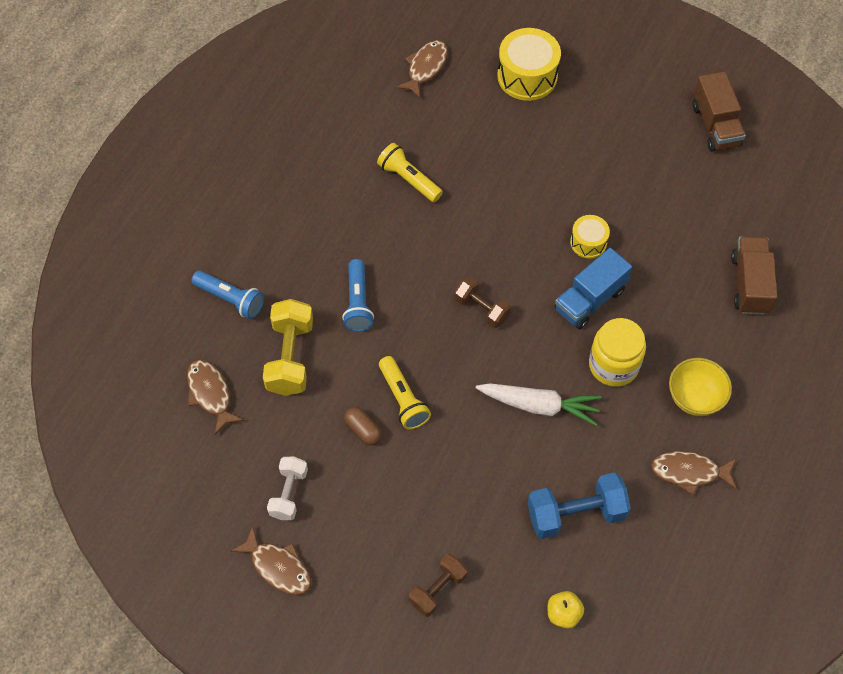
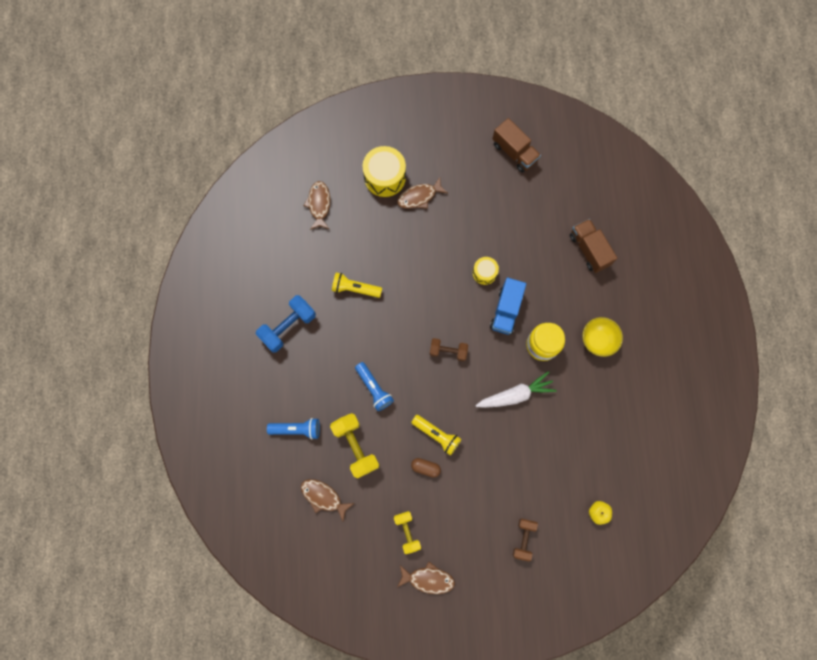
camera: 30 degrees left, 15 degrees up
white dumbbell [267,457,308,520] -> yellow dumbbell [394,511,421,554]
blue dumbbell [528,473,631,539] -> blue dumbbell moved to [256,295,316,352]
brown fish [651,451,736,495] -> brown fish moved to [397,177,448,209]

